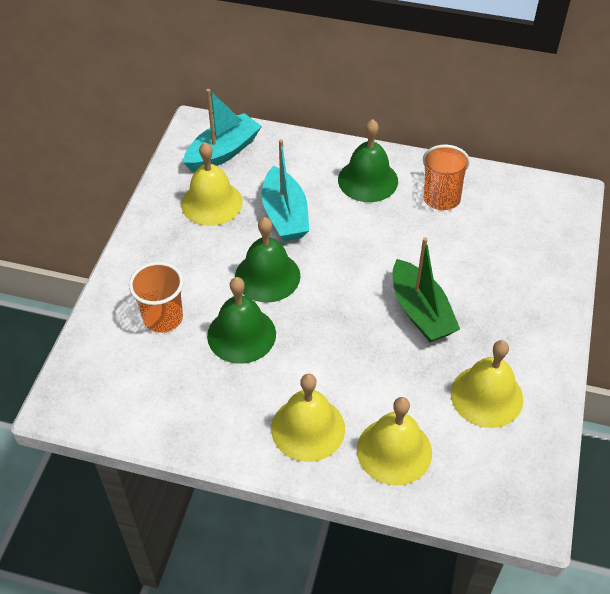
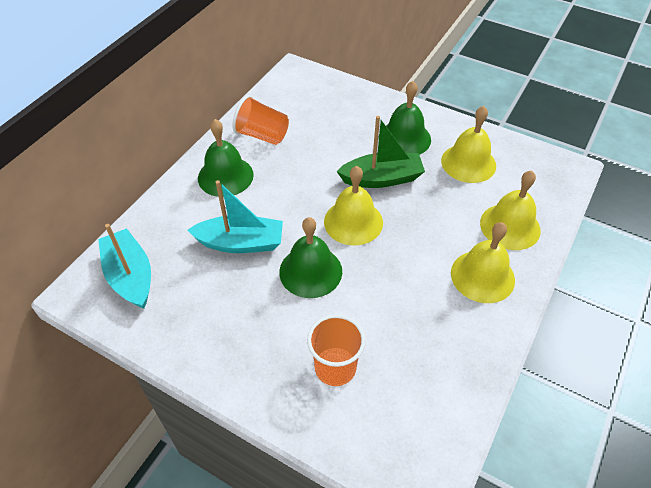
camera: 75 degrees left, 0 degrees up
yellow bell [181,142,243,226] -> yellow bell moved to [324,166,383,246]
green bell [207,277,276,364] -> green bell moved to [386,81,431,155]

